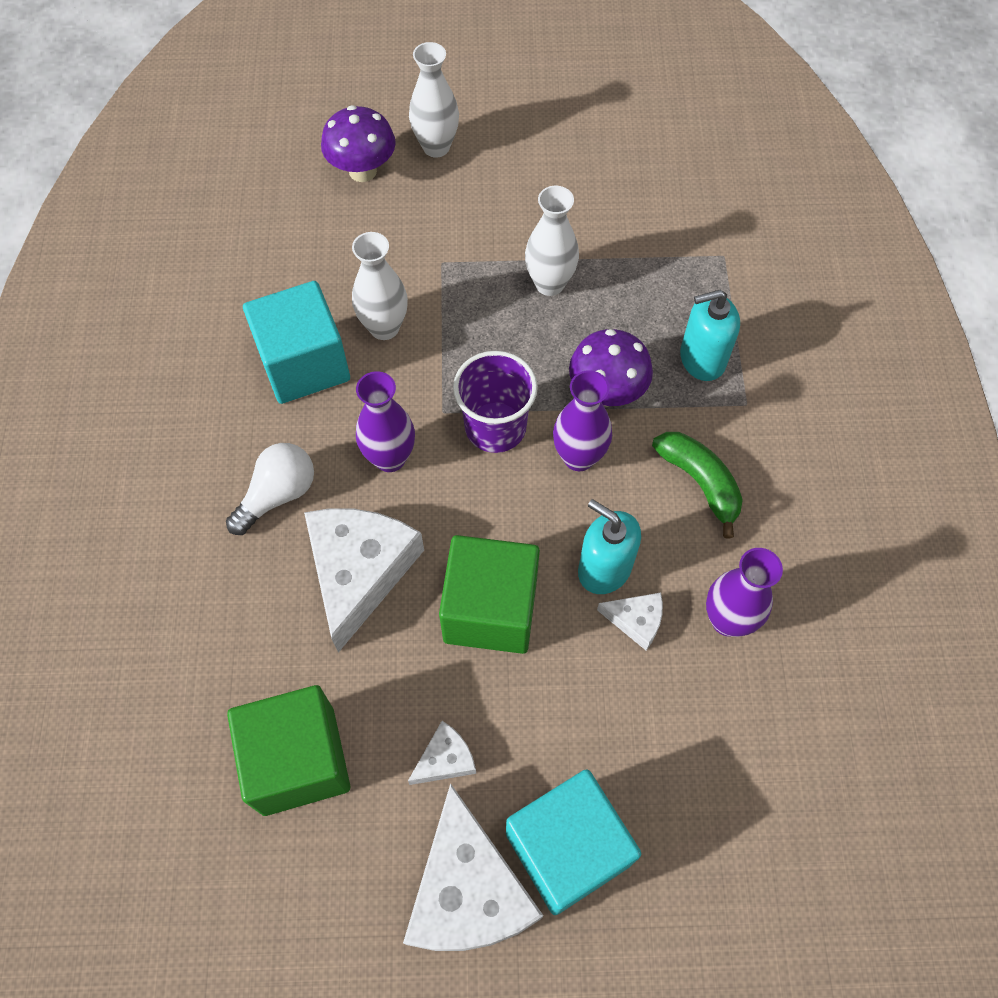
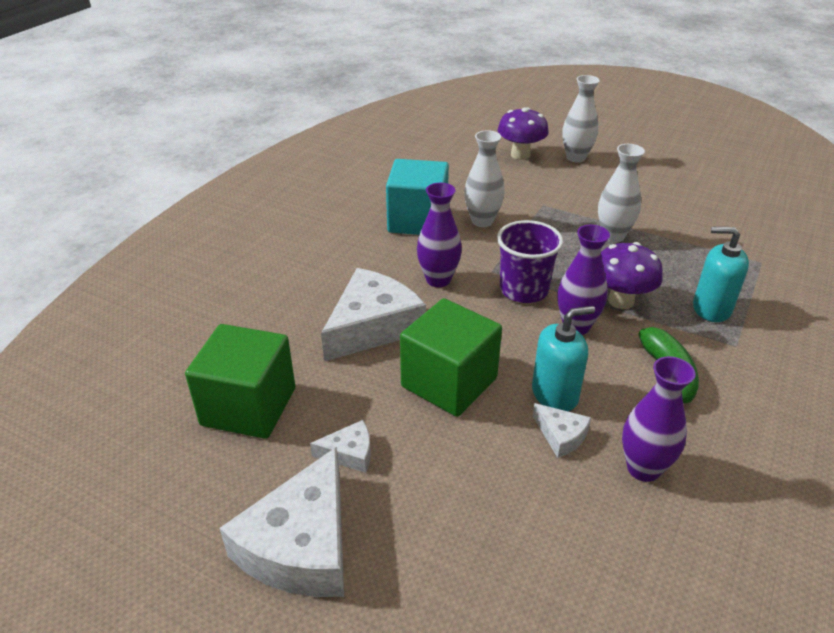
camera: 30 degrees right, 25 degrees down
white light bulb [226,443,314,535] -> none
turquoise cube [506,769,641,915] -> none
turquoise soap dispenser [578,499,641,594] -> turquoise soap dispenser turned 90 degrees clockwise [532,306,595,411]

